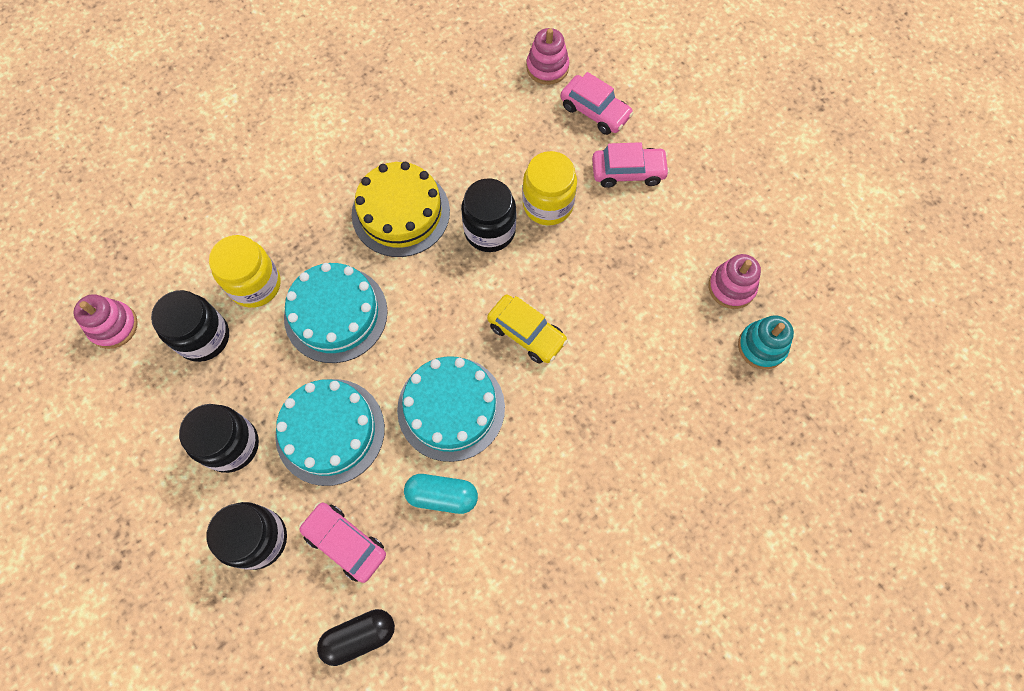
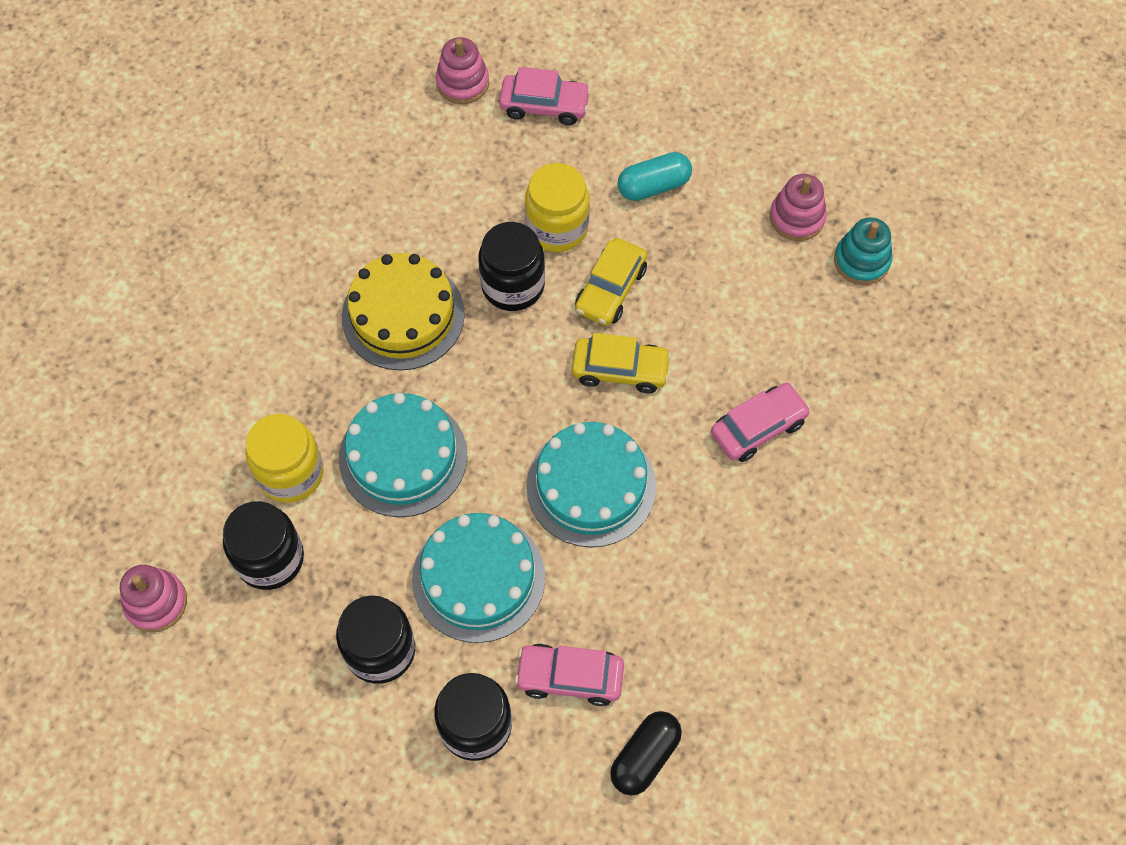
camera: 30 degrees left, 5 degrees down
turquoise capsule [404,474,478,514] -> turquoise capsule moved to [618,152,692,201]
pink car [592,142,670,188] -> pink car moved to [711,383,811,462]
none -> yellow car [575,238,647,326]

